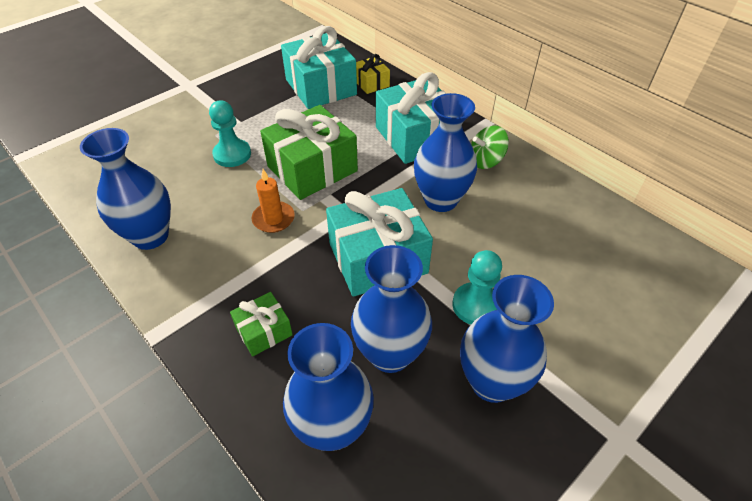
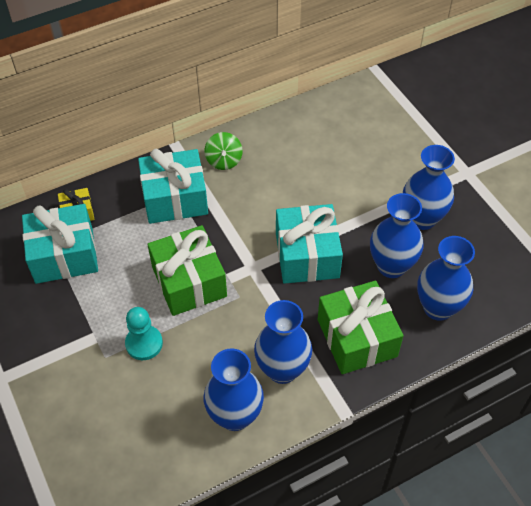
camera: 75 degrees left, 5 degrees up
green gift [230,292,293,357] -> green gift [318,281,404,374], size x2.01
orange candle [252,169,295,233] -> none
blue vase [414,93,477,212] -> blue vase moved to [254,300,312,384]
turquoise pawn [452,250,502,325] -> none

